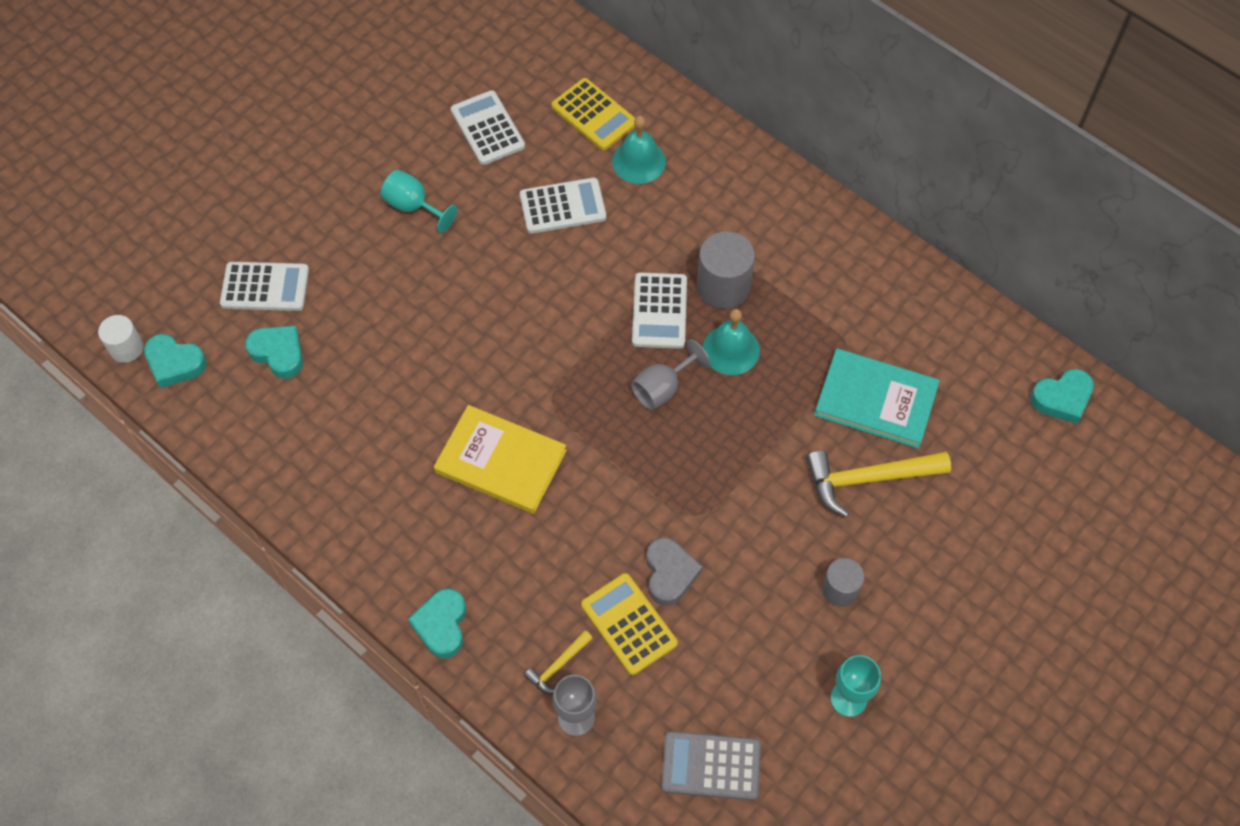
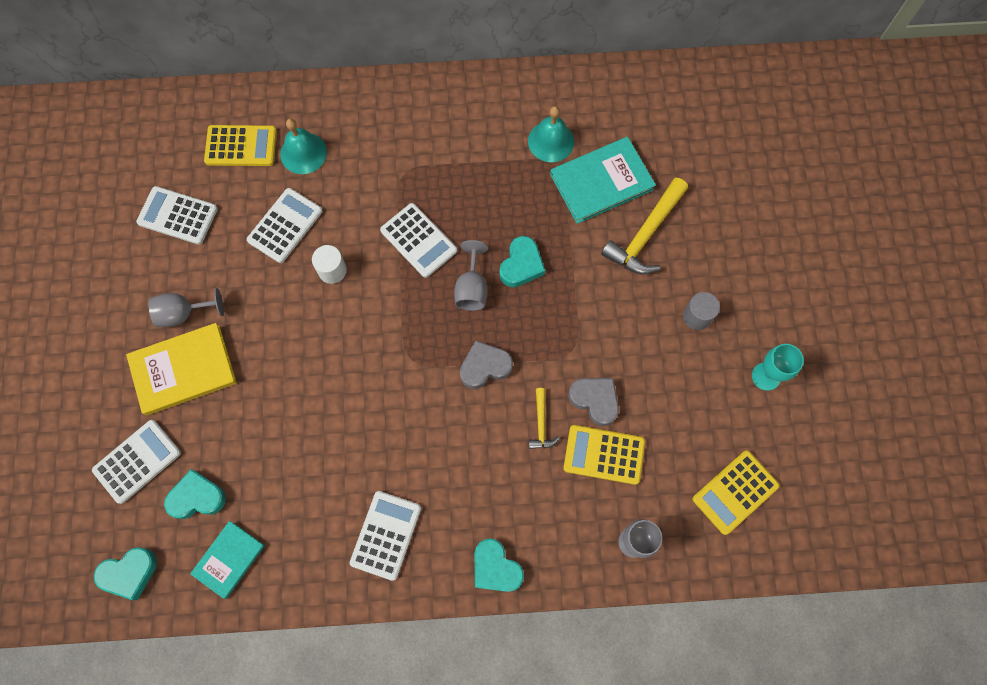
camera: 45 degrees left, 10 degrees up
white cylinder [98,315,143,363] -> white cylinder moved to [312,245,347,284]
turquoise goblet [381,170,457,233] -> grey goblet [149,288,224,327]
yellow book [434,405,567,514] -> yellow book moved to [126,323,237,416]
yellow hammer [524,630,593,694] -> yellow hammer moved to [529,388,560,449]
grey calculator [661,731,761,800] -> yellow calculator [692,450,780,535]
grey cylinder [697,231,755,309] -> none
turquoise bell [703,309,760,375] -> turquoise bell moved to [528,106,574,162]
turquoise heart [1030,369,1094,424] -> turquoise heart moved to [499,236,545,287]
none -> turquoise book [190,521,265,599]
none -> white calculator [350,491,421,581]
none -> grey heart [460,340,513,389]

